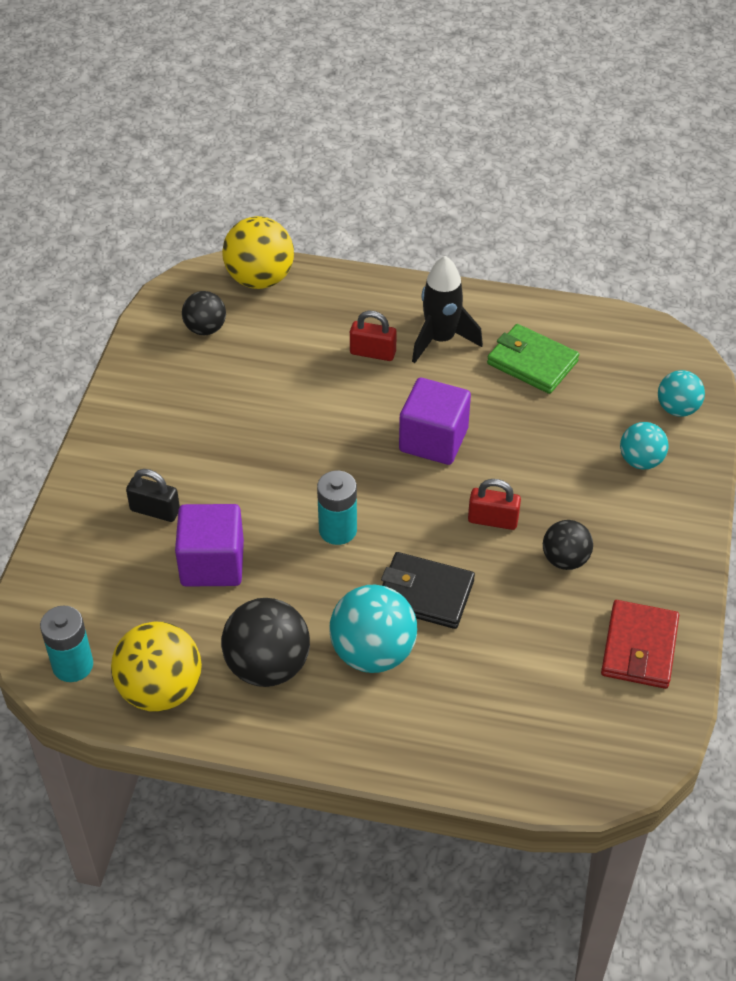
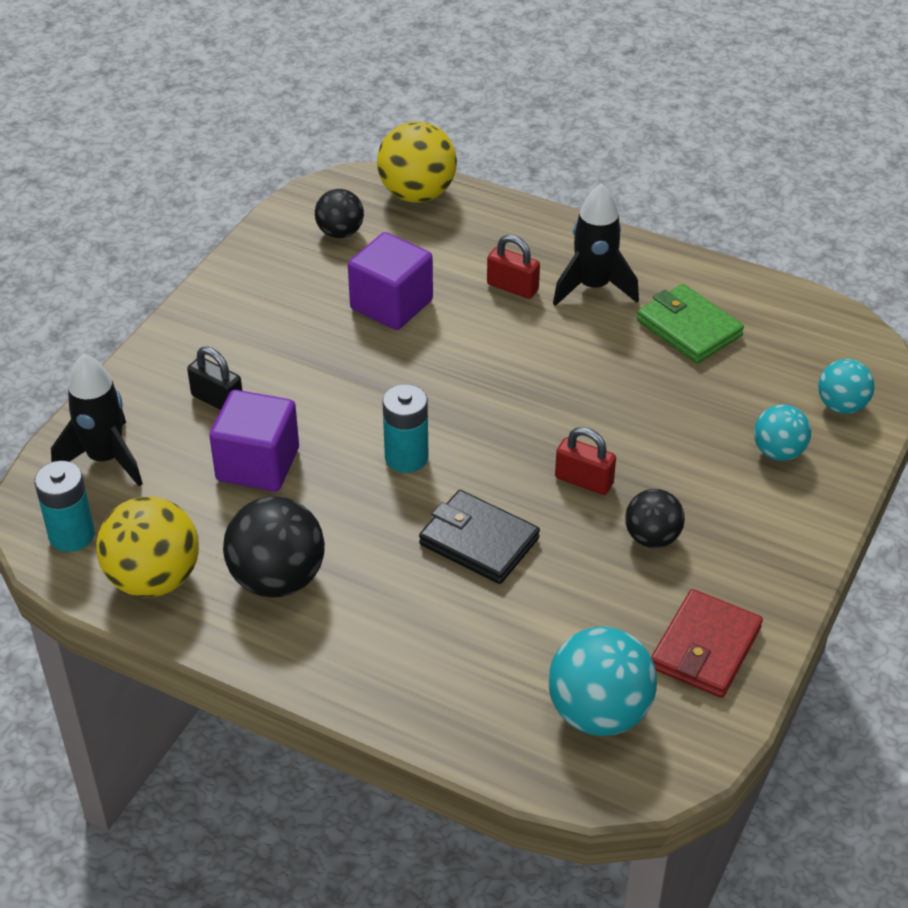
camera: 15 degrees right, 5 degrees down
turquoise ball [330,585,417,673] -> turquoise ball moved to [548,627,657,736]
purple cube [399,378,471,465] -> purple cube moved to [348,232,433,330]
none -> black rocket [51,354,143,486]

